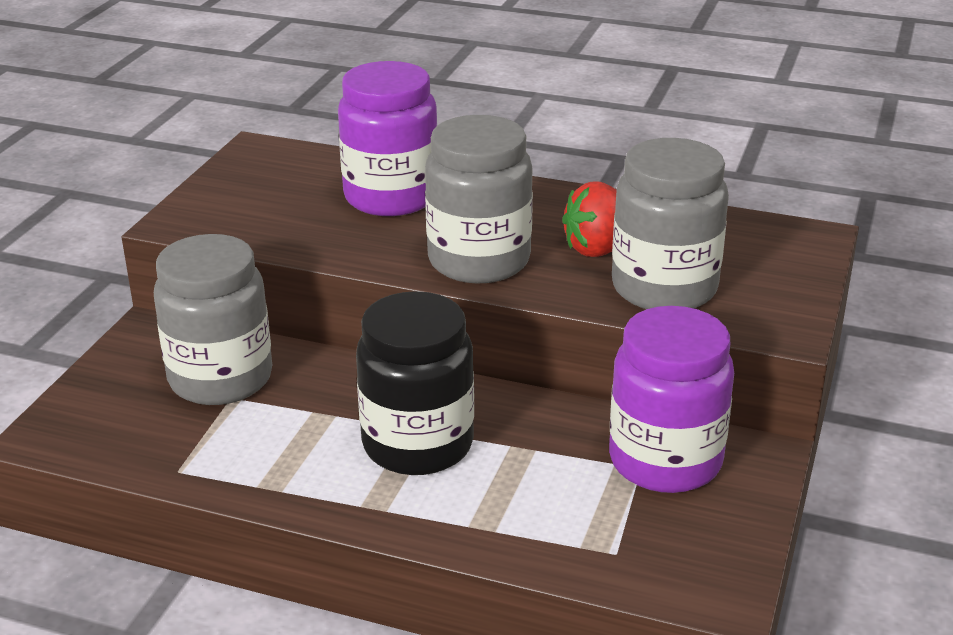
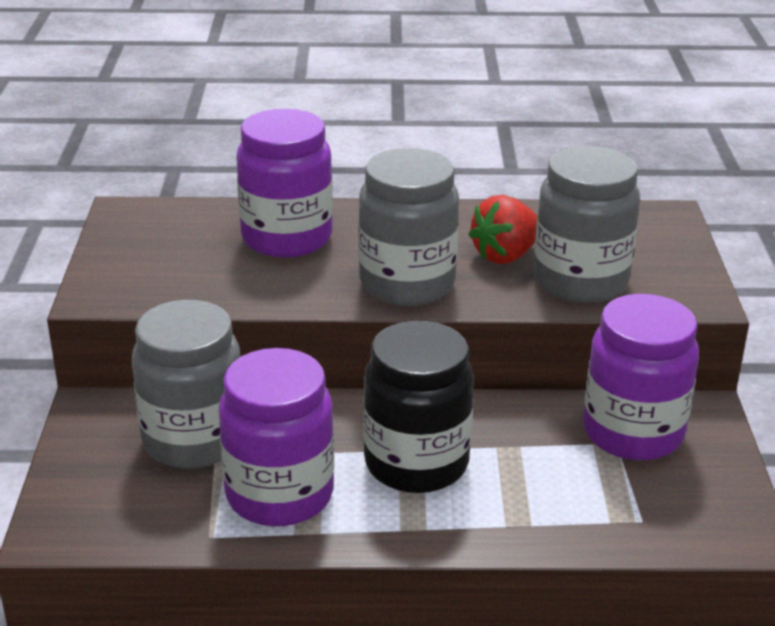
camera: 20 degrees left, 0 degrees up
none -> purple jar [219,348,334,526]

